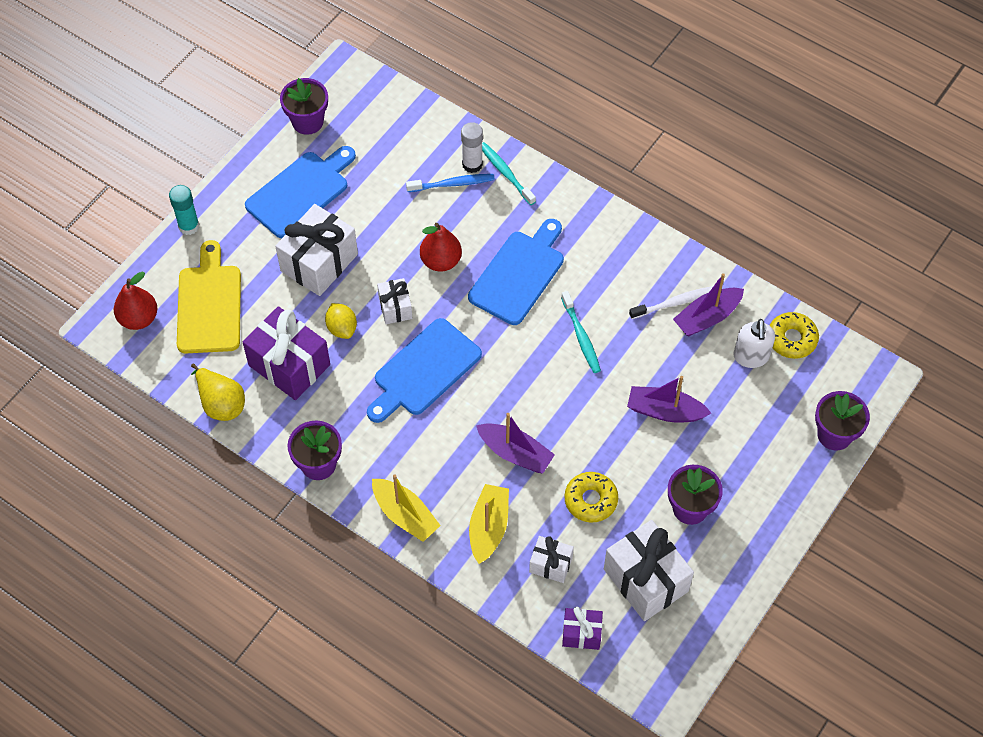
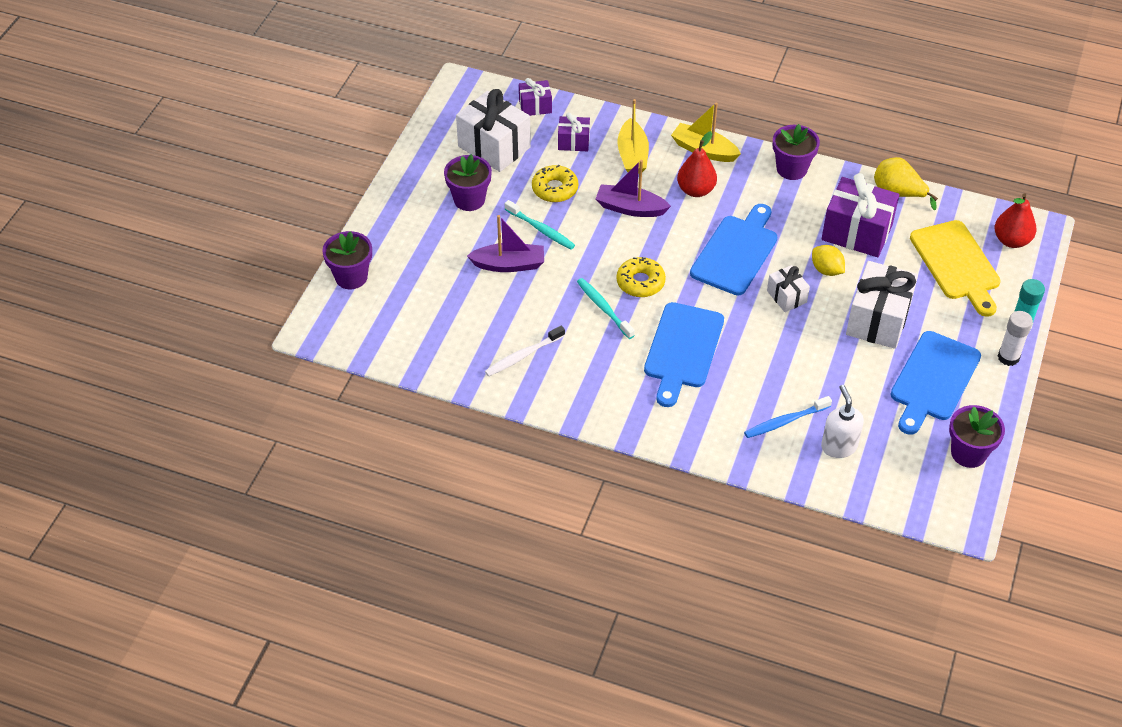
camera: 165 degrees right, 10 degrees down
red pear [420,223,462,272] -> red pear moved to [677,131,717,197]
white glue stick [461,122,483,173] -> white glue stick moved to [998,311,1033,366]
turquoise toothbrush [482,142,536,205] -> turquoise toothbrush moved to [505,200,575,249]
white gift [529,536,574,583] -> purple gift [558,112,590,151]
purple boat [673,273,744,336] -> none
white soap dispenser [733,319,775,368] -> white soap dispenser moved to [821,385,864,458]
yellow donut [769,312,819,359] -> yellow donut moved to [616,257,666,297]

